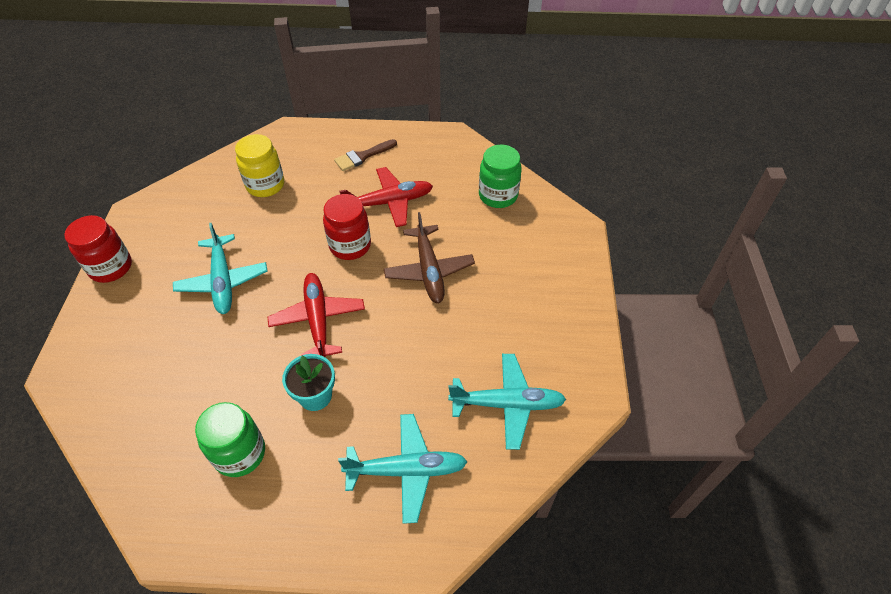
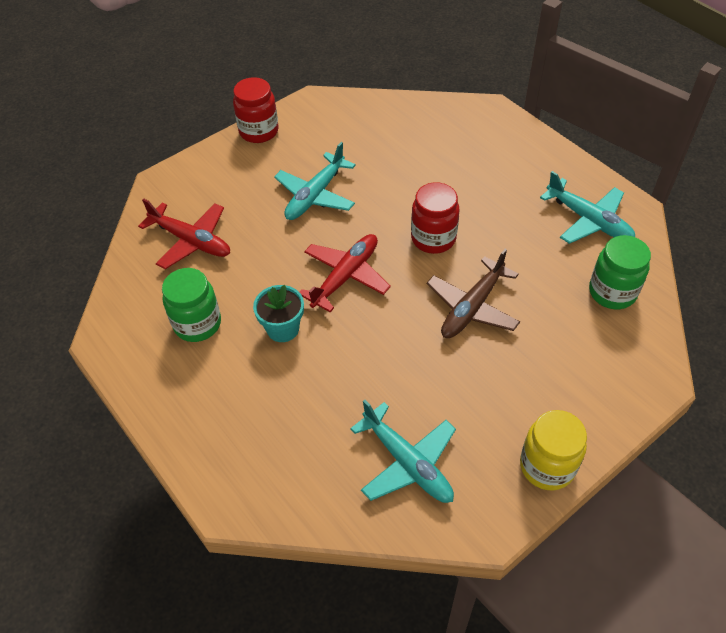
camera: 50 degrees right, 0 degrees up
yellow jar [235,134,284,197] -> yellow jar moved to [520,410,587,490]
brown brush [334,139,397,171] -> none
turquoise plane [338,414,467,524] -> turquoise plane moved to [540,171,635,244]
red plane [339,167,433,227] -> red plane moved to [138,198,230,269]

